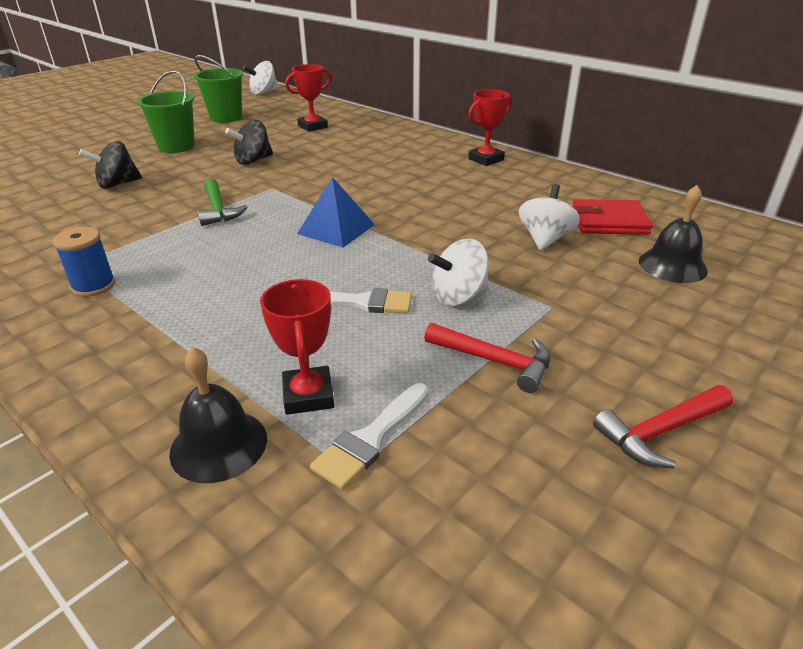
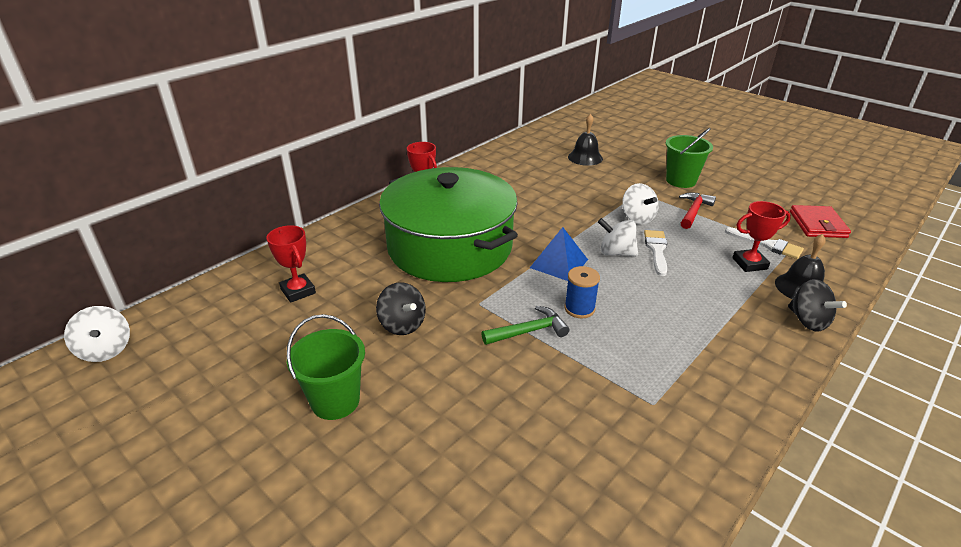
camera: 90 degrees left, 0 degrees up
blue spool [53,227,116,297] -> blue spool moved to [564,266,600,318]
black spinning top [79,141,142,189] -> black spinning top moved to [788,279,847,331]
green bucket [194,55,244,123] -> green bucket moved to [666,128,713,188]
white spinning top [519,184,580,251] -> white spinning top moved to [598,218,638,256]
red wallet [572,199,653,235] -> red wallet moved to [790,205,851,238]
red hammer [593,385,733,469] -> none
none -> green pot [379,167,518,282]

